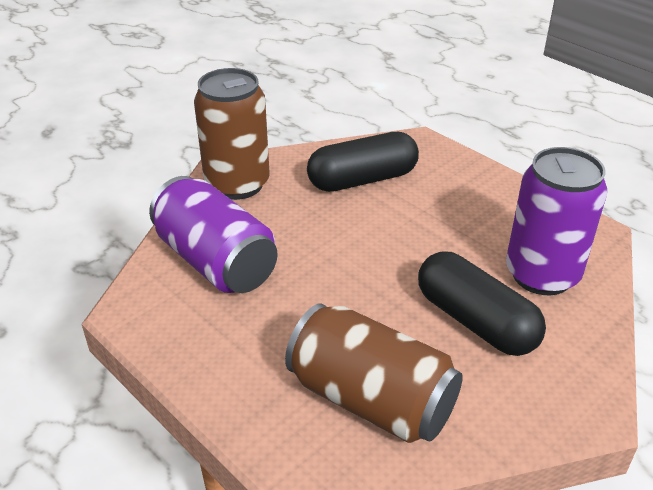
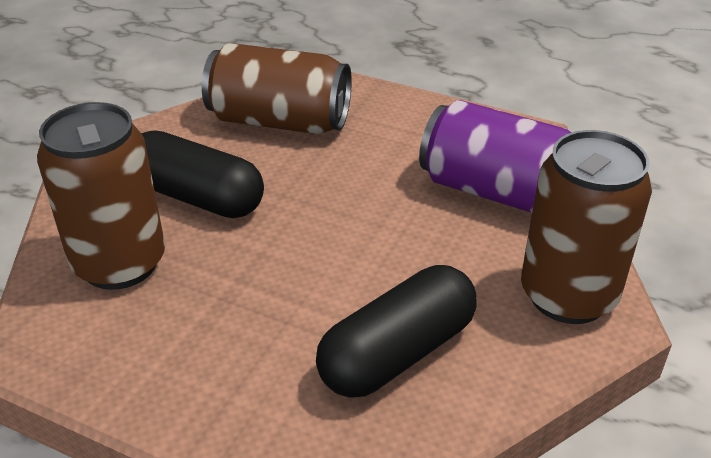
camera: 160 degrees right, 0 degrees up
purple can [506,147,607,295] -> brown can [37,102,165,290]

